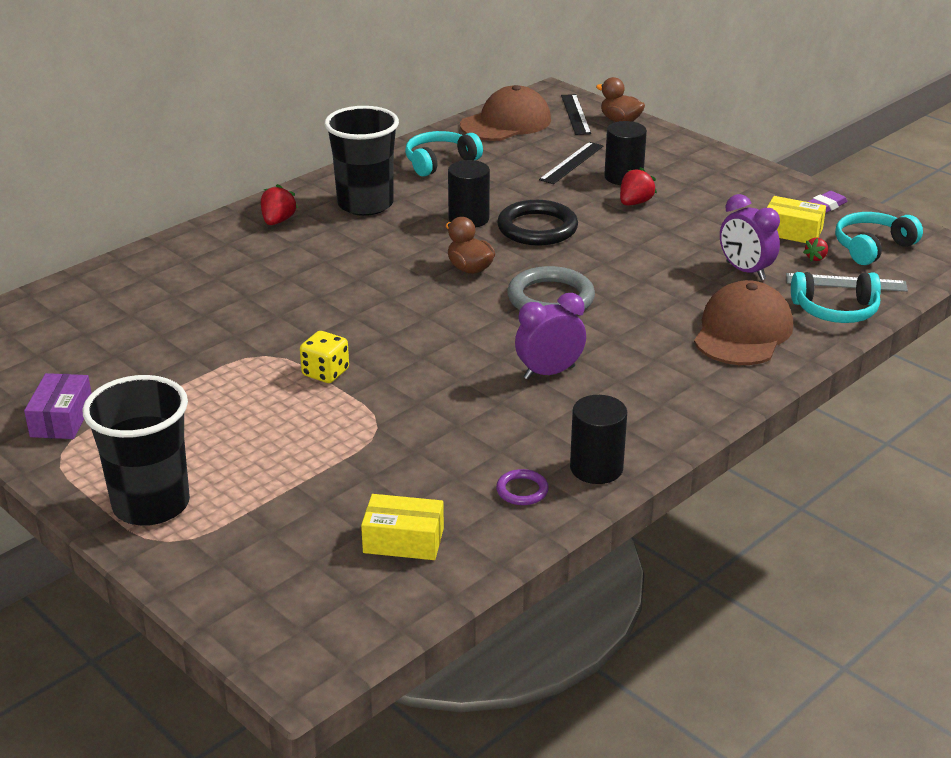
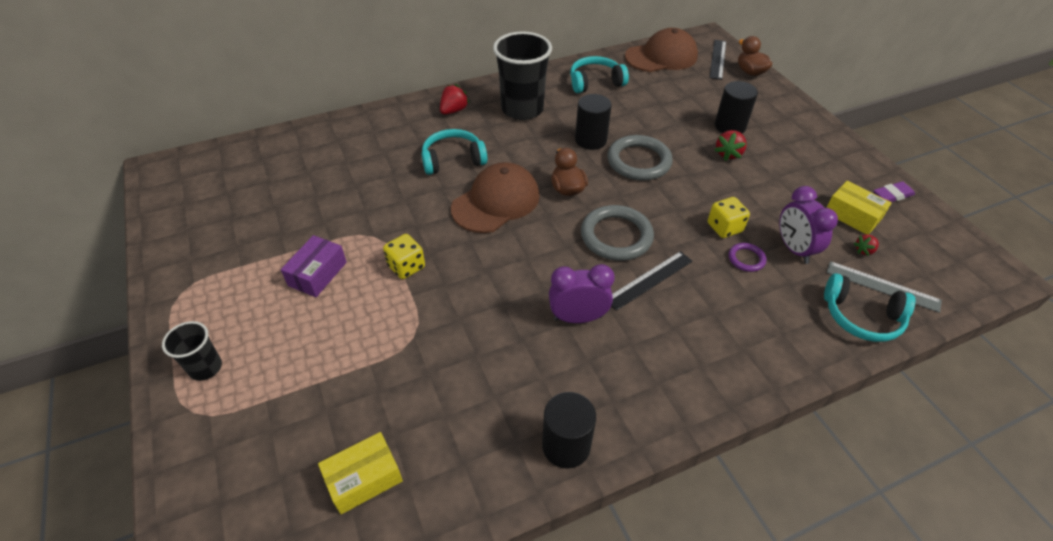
camera: 20 degrees right, 15 degrees up
purple box [24,373,91,439] -> purple box moved to [281,235,347,297]
black cup [82,375,190,525] -> black cup [162,321,222,381], size x0.51
yellow box [361,494,444,560] -> yellow box turned 60 degrees counterclockwise [318,432,403,514]
purple ring [496,469,549,505] -> purple ring moved to [729,243,766,272]
black ring [497,200,578,246] -> grey ring [607,135,673,181]
black ruler [539,142,603,184] -> black ruler moved to [611,251,693,311]
red strawberry [620,167,657,206] -> red strawberry turned 150 degrees clockwise [715,130,747,161]
brown cap [694,280,793,365] -> brown cap moved to [451,162,540,233]
turquoise headphones [835,212,923,265] -> turquoise headphones moved to [422,129,488,175]
none -> yellow dice [708,197,750,238]

